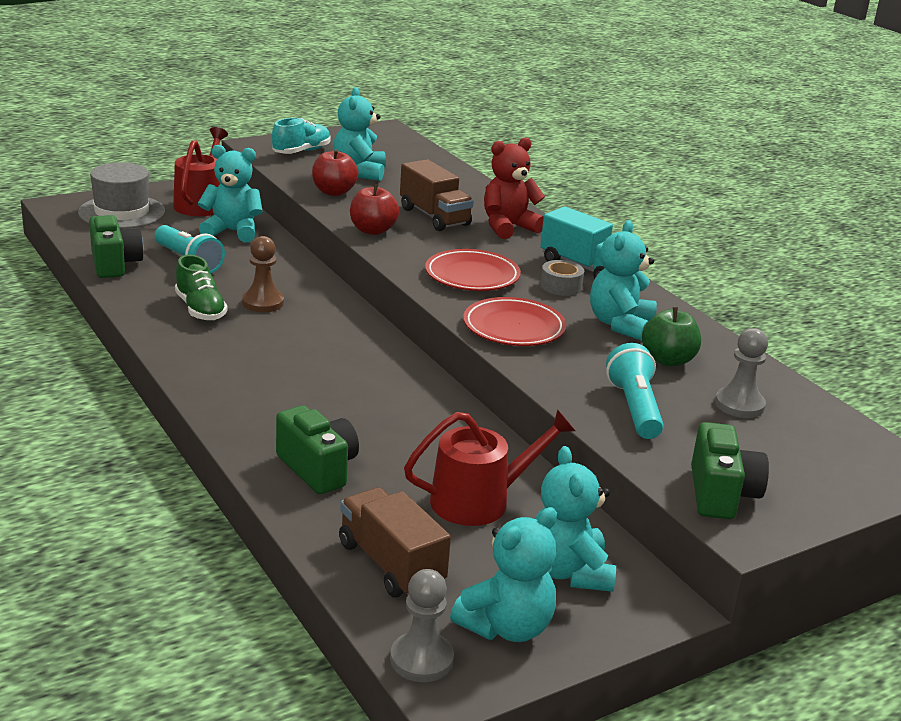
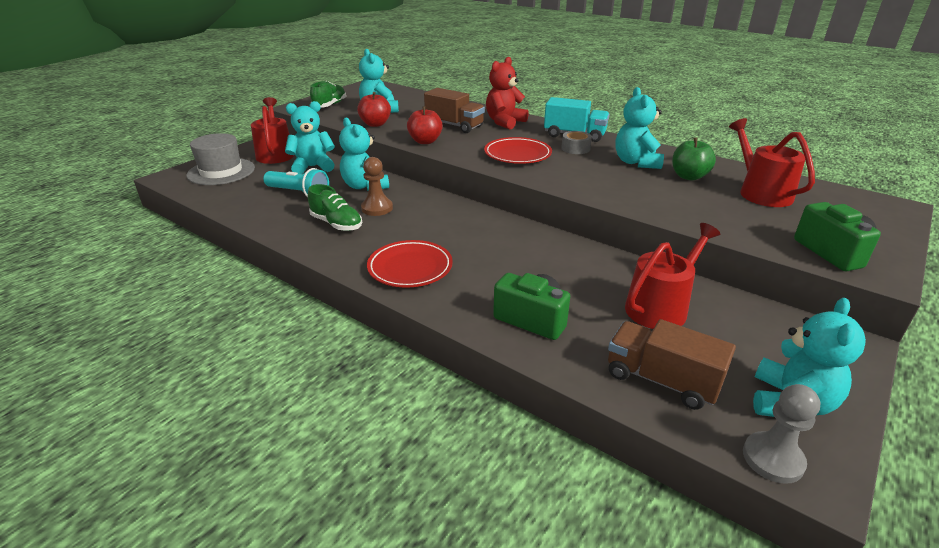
camera: 20 degrees left, 5 degrees up
green camera [89,215,144,278] -> none
turquoise shoe [272,118,331,154] -> green shoe [310,81,346,108]
red plate [463,297,566,346] -> red plate moved to [367,240,453,288]
turquoise teddy bear [535,446,616,592] -> turquoise teddy bear moved to [339,117,389,191]
turquoise flashlight [606,343,664,439] -> none
grey pawn [715,328,768,418] -> red watering can [729,118,815,207]

